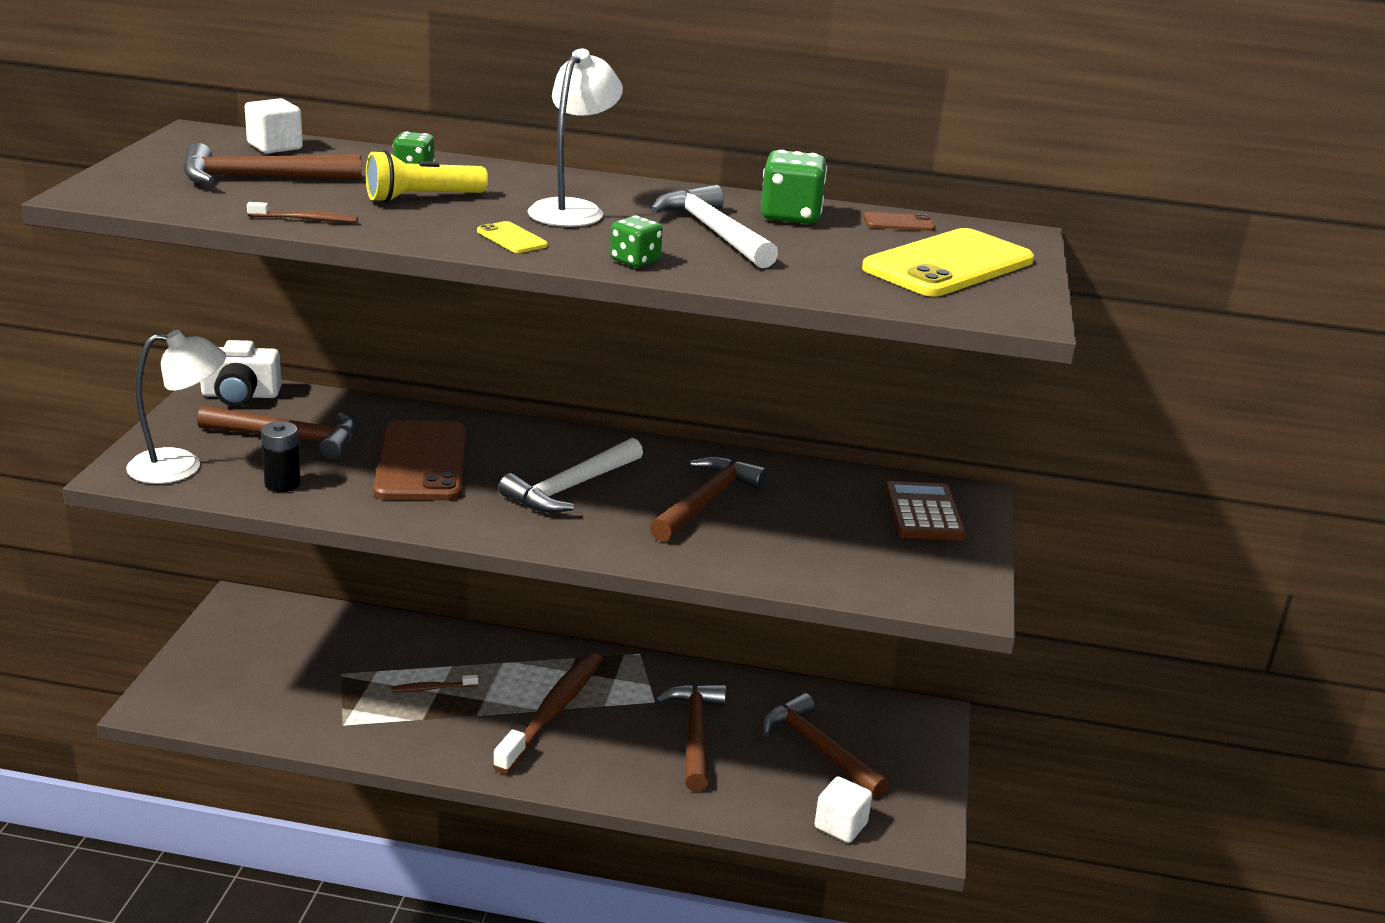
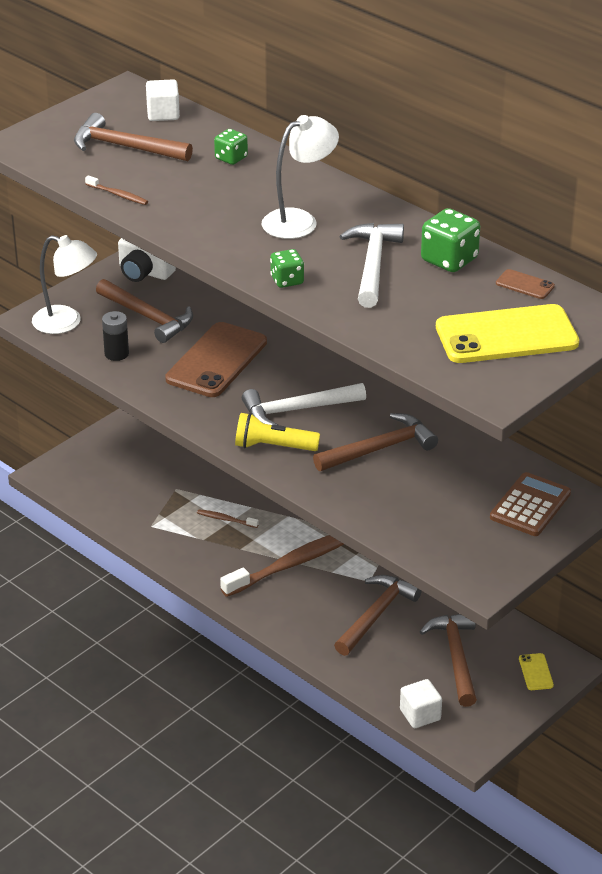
camera: 35 degrees right, 10 degrees up
yellow flashlight [366,150,488,203] -> yellow flashlight moved to [235,413,320,451]
yellow phone [477,221,548,253] -> yellow phone moved to [519,653,554,690]

